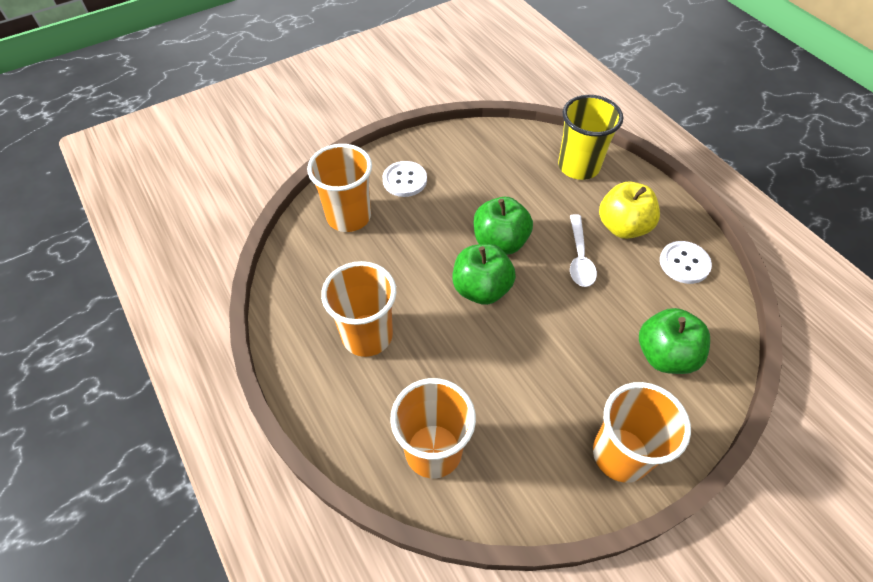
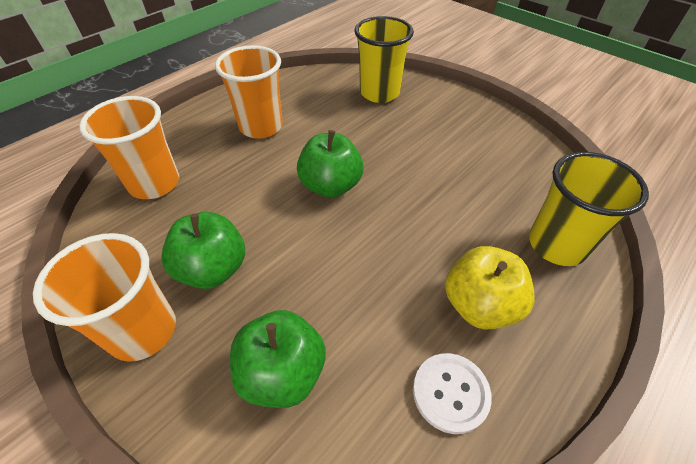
camera: 75 degrees right, 5 degrees down
orange cup [307,144,372,232] -> yellow cup [355,16,414,103]
white button [383,161,427,197] -> none
green apple [474,197,533,255] -> green apple moved to [161,212,245,289]
white spoon [570,214,597,287] -> none

